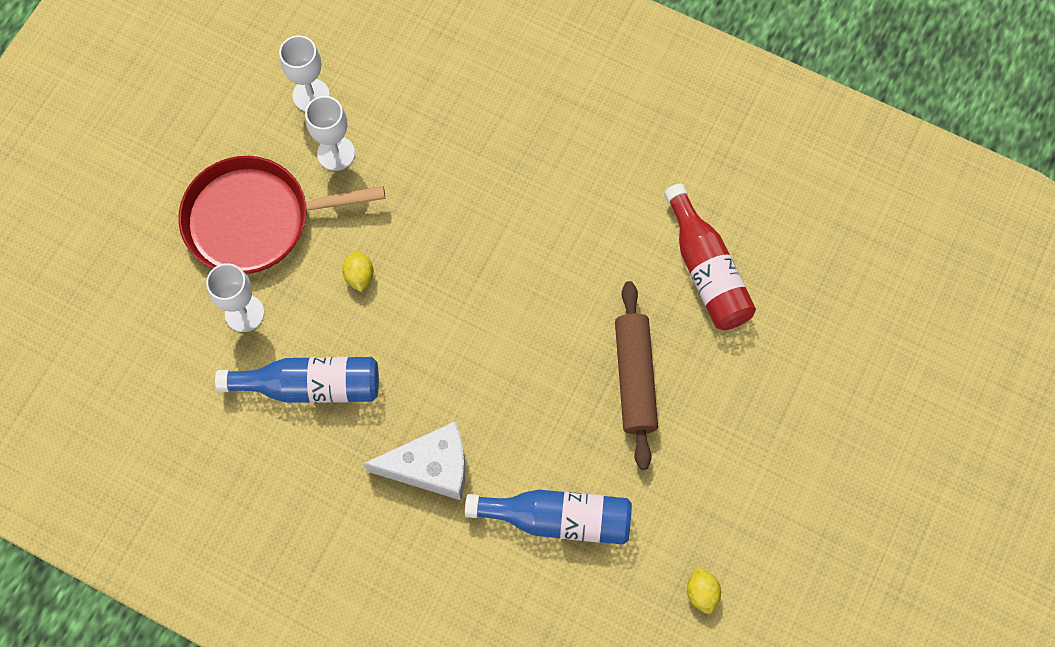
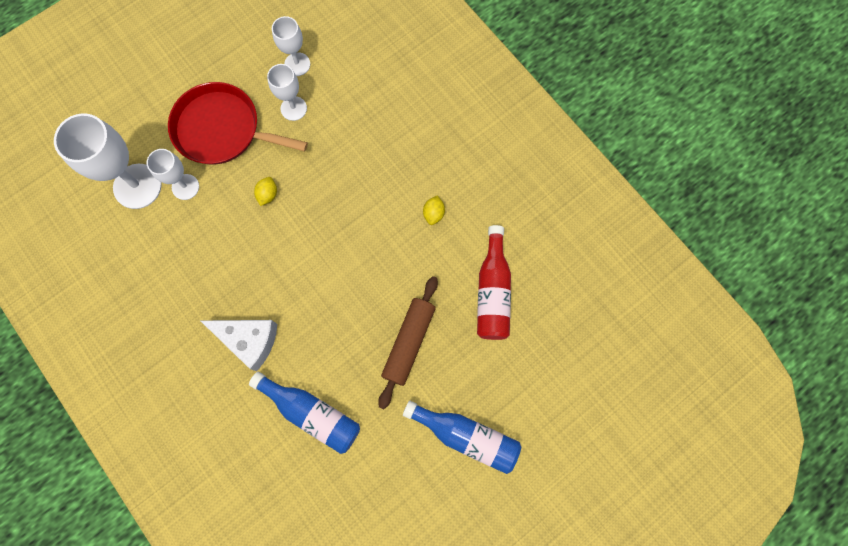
camera: 25 degrees right, 5 degrees up
blue bottle [215,357,379,403] -> blue bottle moved to [403,401,521,474]
yellow lemon [687,566,721,614] -> yellow lemon moved to [423,195,445,225]
none -> white goblet [54,113,162,209]

